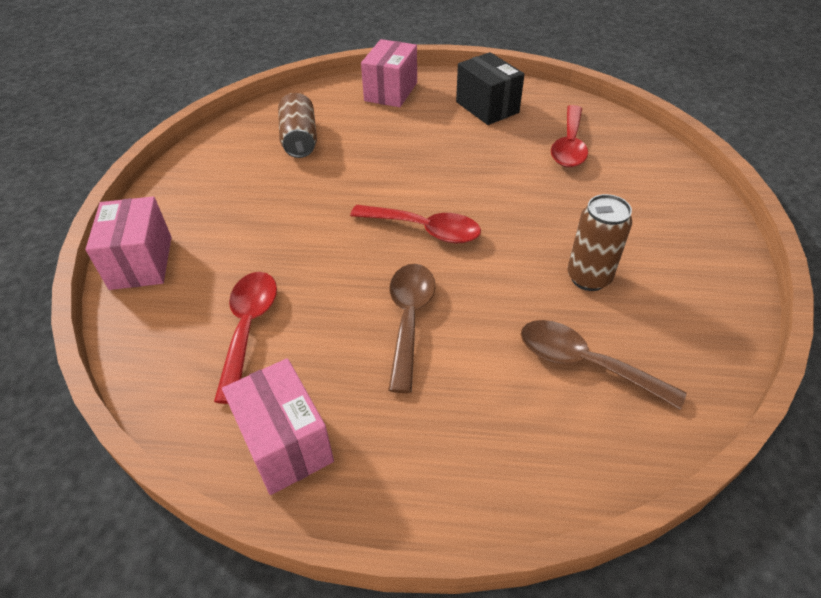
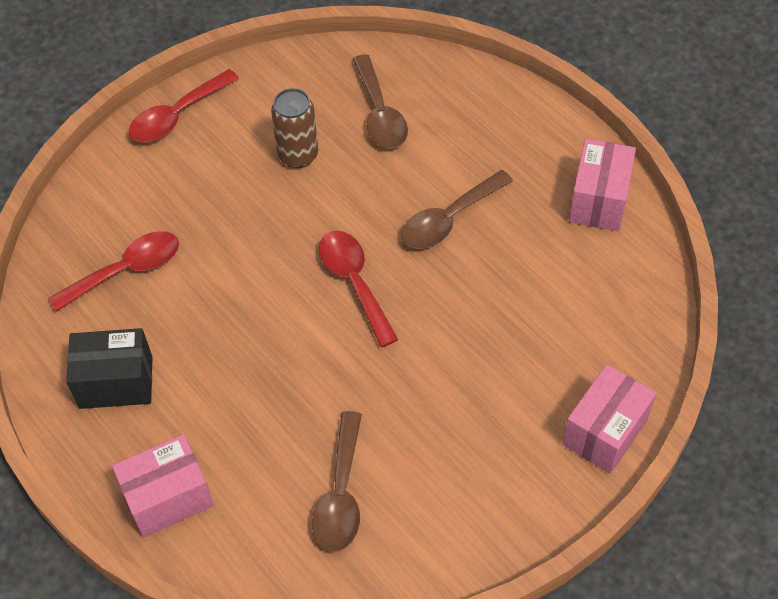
camera: 135 degrees left, 10 degrees up
red spoon [214,272,277,404] -> red spoon moved to [129,69,239,143]
brown can [278,93,317,158] -> brown spoon [312,411,362,552]
black box [456,52,525,125] -> black box turned 75 degrees clockwise [66,328,153,409]

